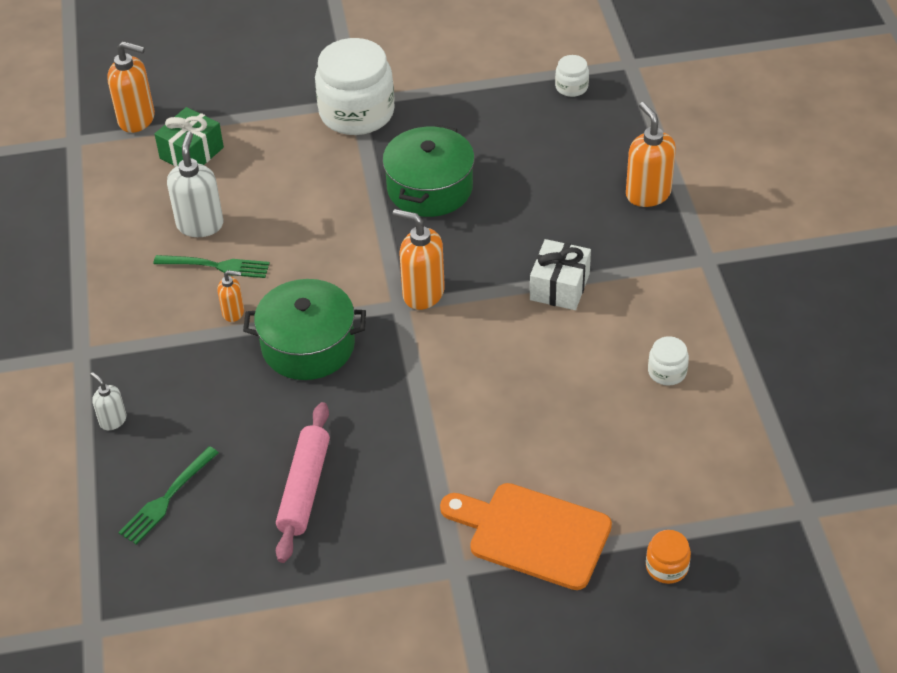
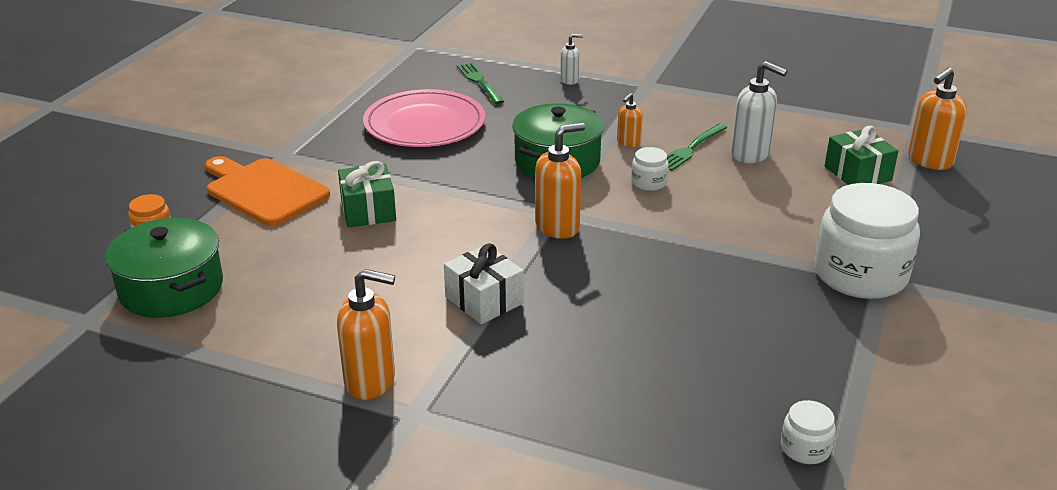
camera: 120 degrees right, 15 degrees down
pink rolling pin [276,402,330,563] -> pink plate [363,89,485,147]
green pot [382,124,475,217] -> green pot moved to [105,218,223,318]
orange cutting board [440,483,612,590] -> orange cutting board turned 105 degrees counterclockwise [205,156,330,226]
orange soap dispenser [626,102,676,207] -> orange soap dispenser moved to [337,269,395,400]
white jar [648,336,689,386] -> white jar moved to [631,147,669,191]
none -> green gift [338,161,396,228]

